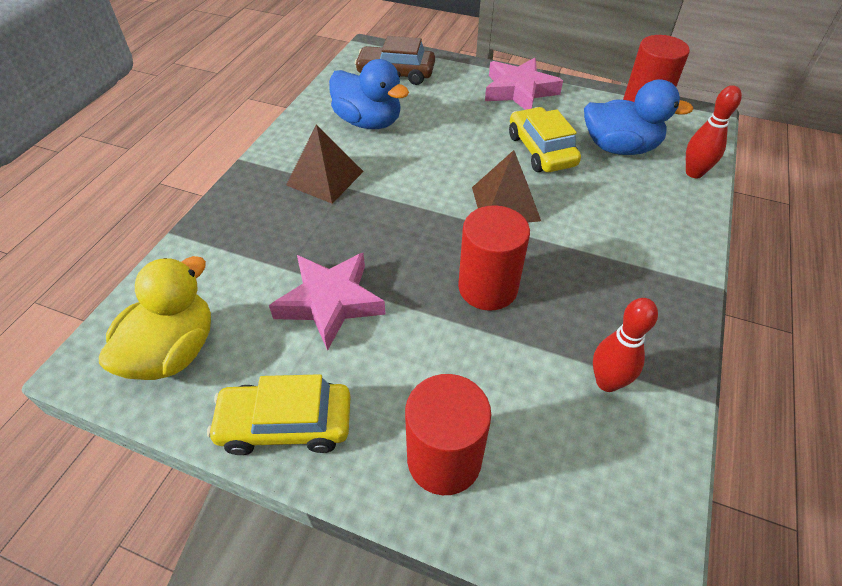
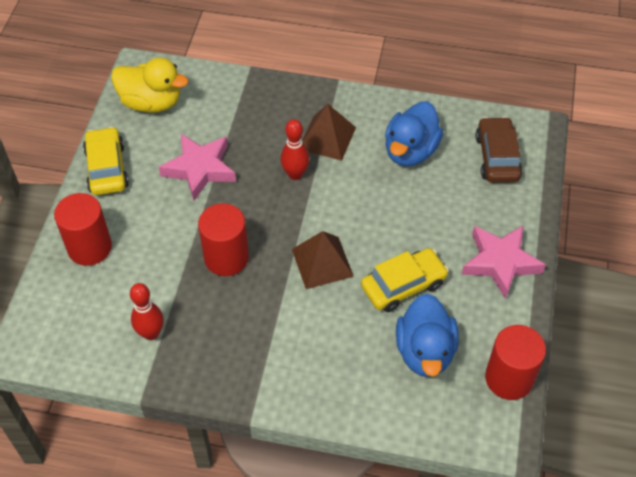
camera: 80 degrees right, 5 degrees up
red bowling pin [686,85,742,178] -> red bowling pin moved to [281,119,309,180]

